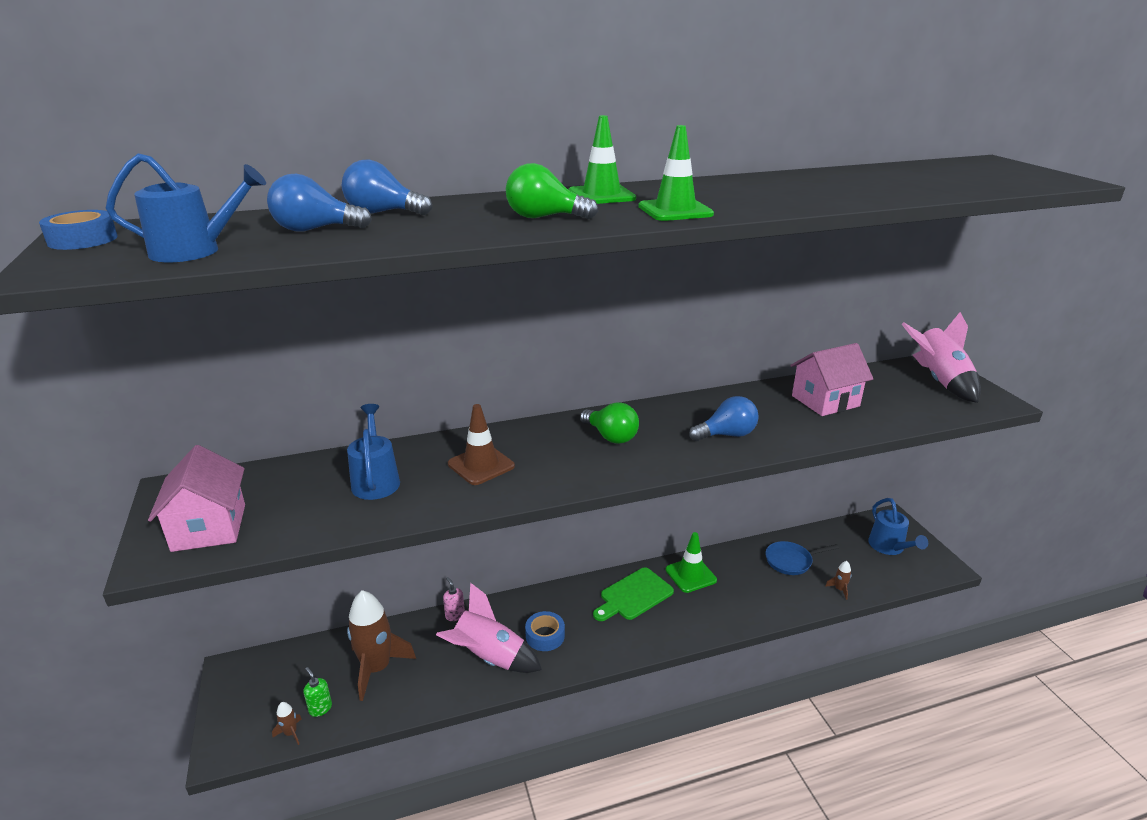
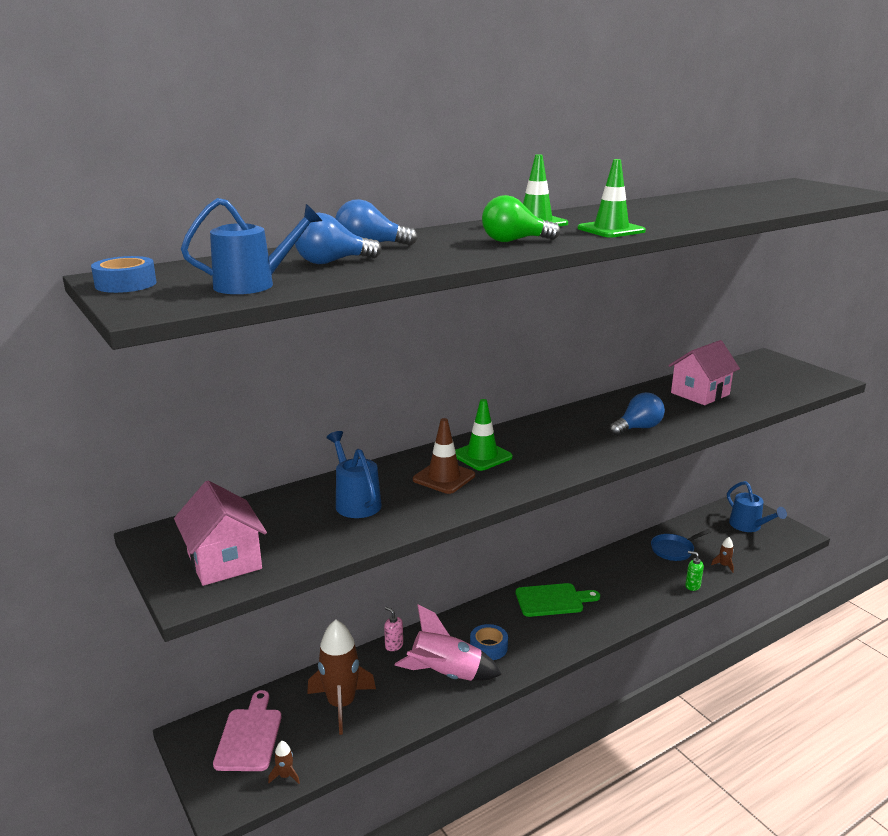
camera: 15 degrees left, 5 degrees down
green soap dispenser [304,667,332,717] -> green soap dispenser moved to [685,551,704,591]
green light bulb [580,402,639,444] -> none
green cutting board [593,567,674,621] -> green cutting board turned 135 degrees counterclockwise [516,583,600,617]
green traffic cone [666,532,717,593] -> green traffic cone moved to [455,399,513,471]
pink rocket [902,312,981,403] -> none
none -> pink cutting board [213,690,281,771]

